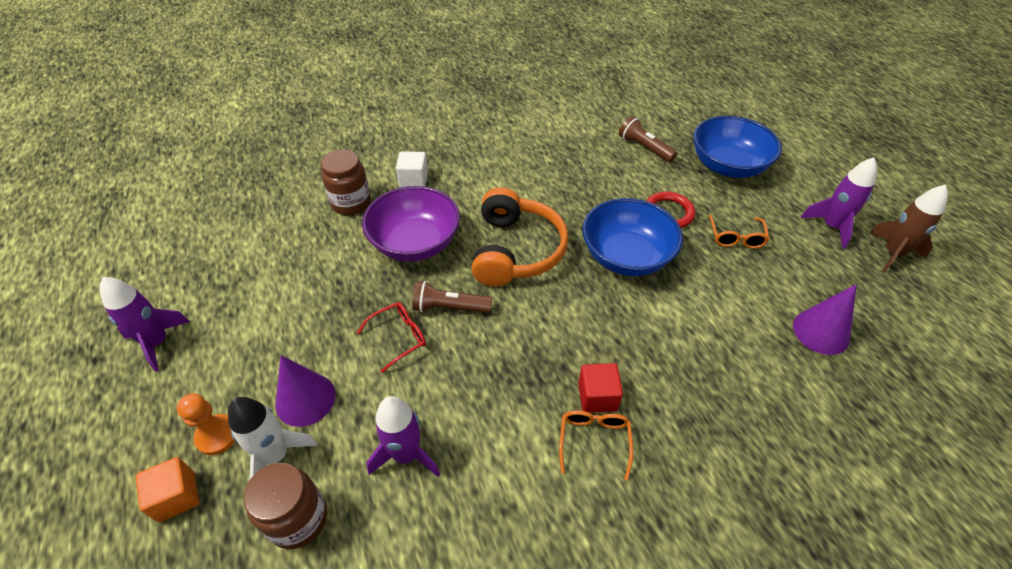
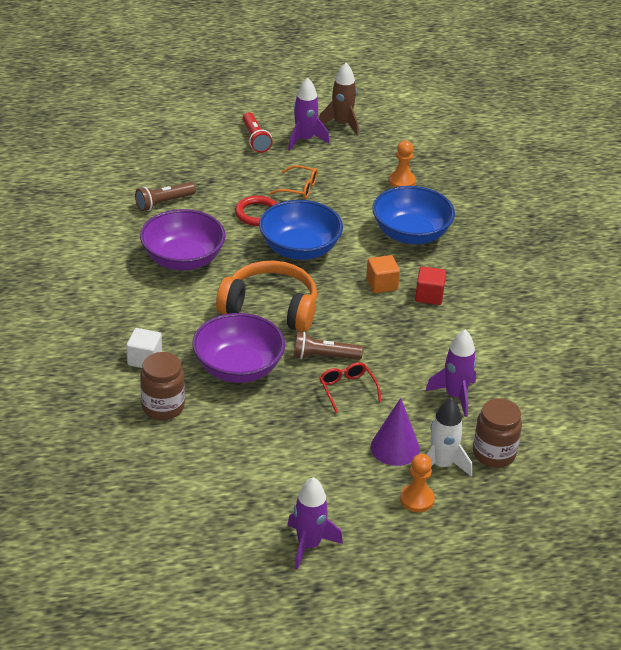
camera: 80 degrees left, 10 degrees down
orange cube [136,457,199,522] -> orange cube moved to [366,255,400,293]
brown flashlight [412,281,492,313] -> brown flashlight turned 75 degrees clockwise [294,332,363,360]
orange glasses [559,410,633,480] -> none
blue bowl [693,116,782,178] -> blue bowl moved to [373,186,455,244]
purple cone [793,284,857,355] -> orange pawn [389,140,416,188]
none -> purple bowl [140,209,226,270]
none -> red flashlight [243,112,273,153]

